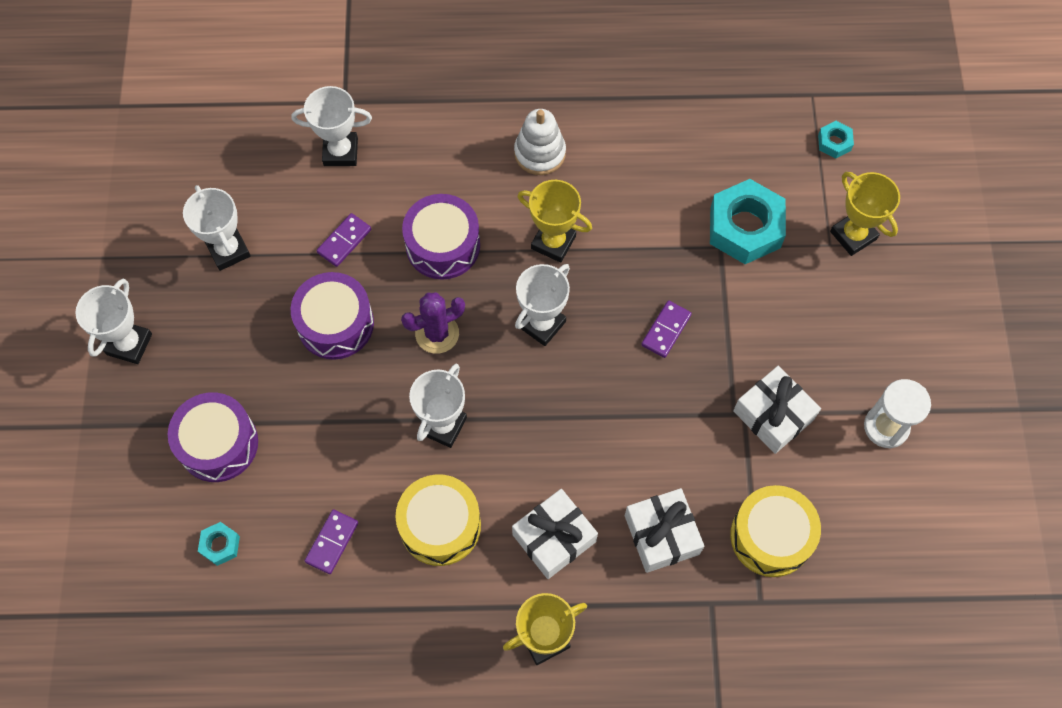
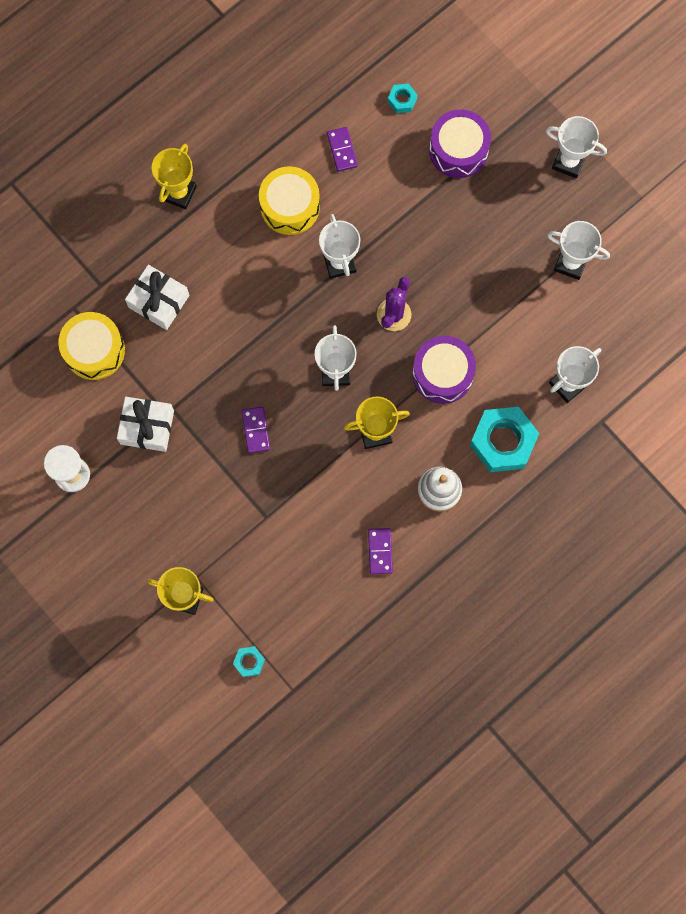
camera: 140 degrees right, 10 degrees up
white trophy [75,279,152,364] -> white trophy turned 45 degrees counterclockwise [546,116,607,178]
purple drum [291,272,374,360] -> none
purple domino [316,213,371,267] -> purple domino moved to [368,528,393,574]
white gift [512,489,598,579] -> none
turquoise nut [710,179,786,264] -> turquoise nut moved to [470,407,539,472]

